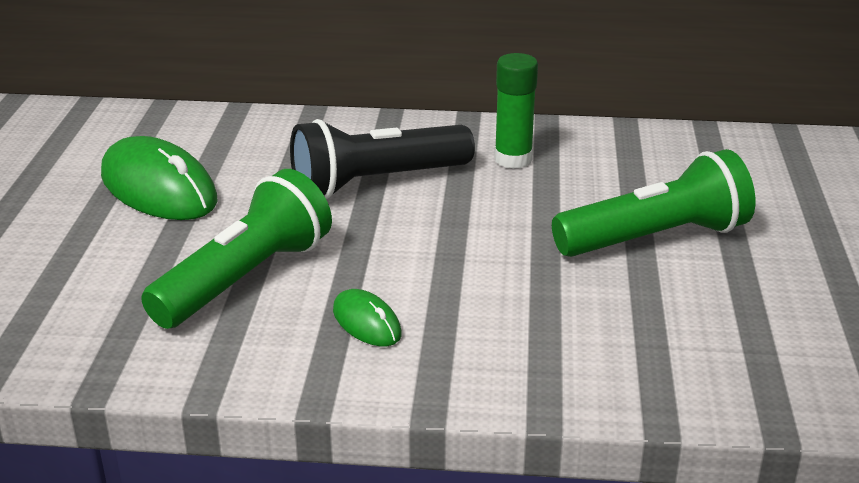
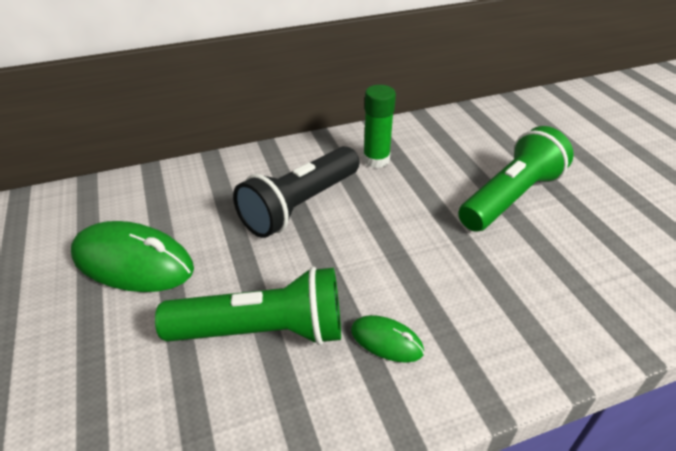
camera: 25 degrees left, 10 degrees up
green flashlight [141,169,332,329] -> green flashlight turned 75 degrees clockwise [155,267,341,345]

